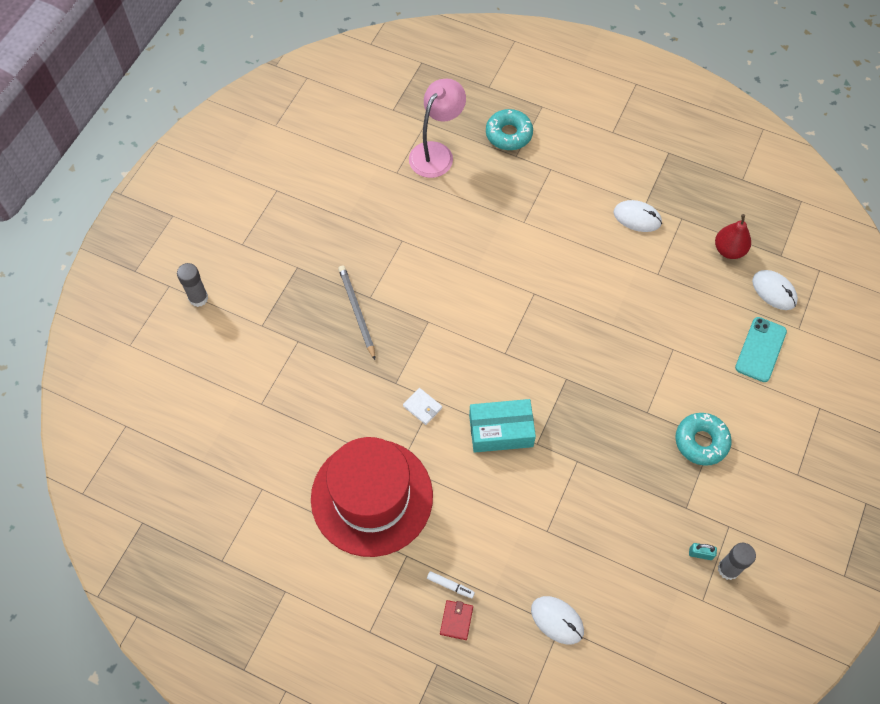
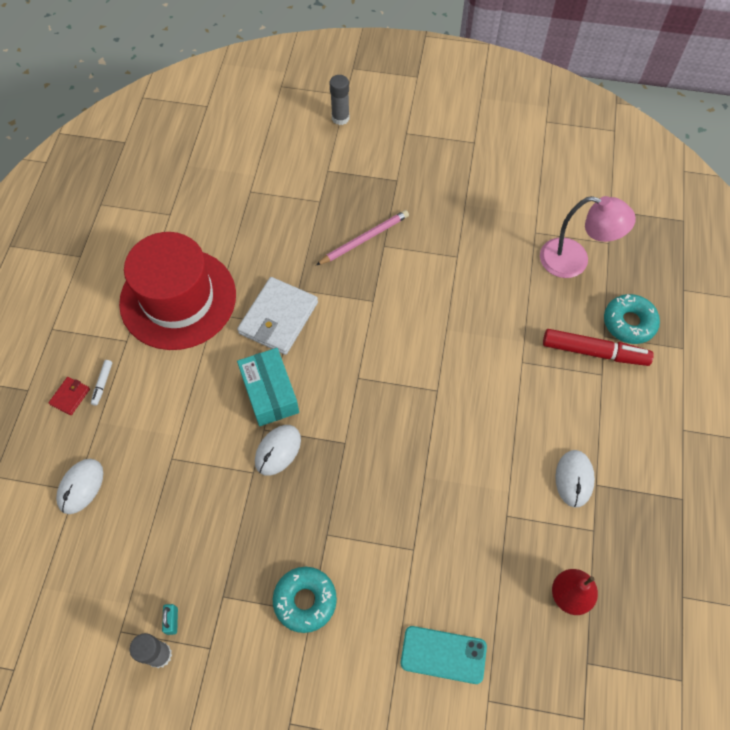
camera: 75 degrees right, 0 degrees up
grey pencil [338,265,375,360] -> pink pencil [316,210,409,265]
white wallet [403,388,442,425] -> white wallet [237,277,318,355], size x2.18
red wallet [440,600,473,640] -> red wallet turned 60 degrees counterclockwise [49,377,90,415]
white mouse [752,270,798,310] -> white mouse moved to [255,425,301,476]
none -> red marker [543,329,654,366]

